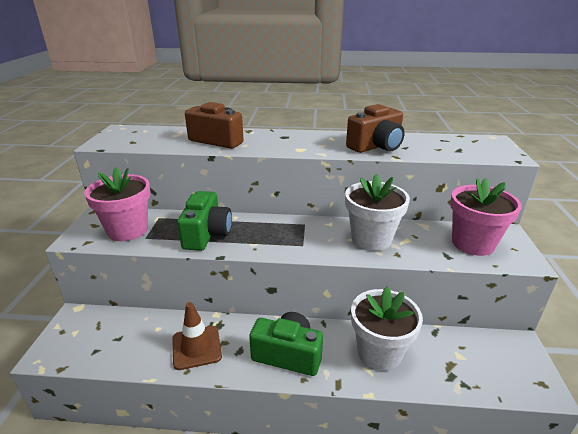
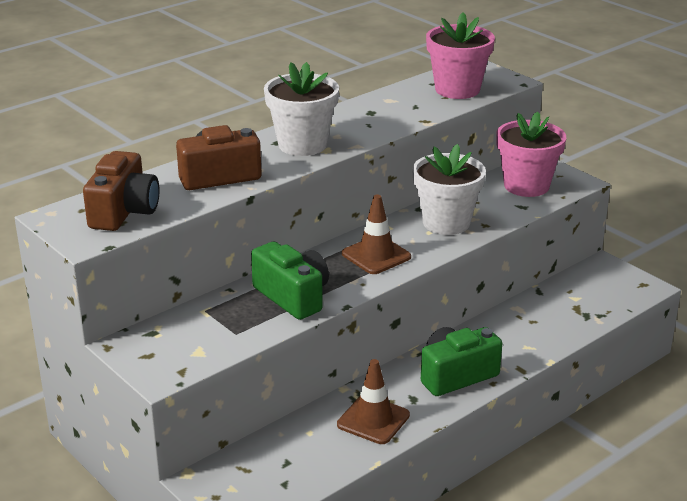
camera: 45 degrees left, 0 degrees up
pink flower pot [84,167,150,241] -> pink flower pot moved to [426,12,495,99]
brown camera [346,104,405,153] -> brown camera moved to [83,151,160,231]
white flower pot [351,287,423,371] -> white flower pot moved to [264,62,339,156]
none -> brown traffic cone [342,195,411,274]

